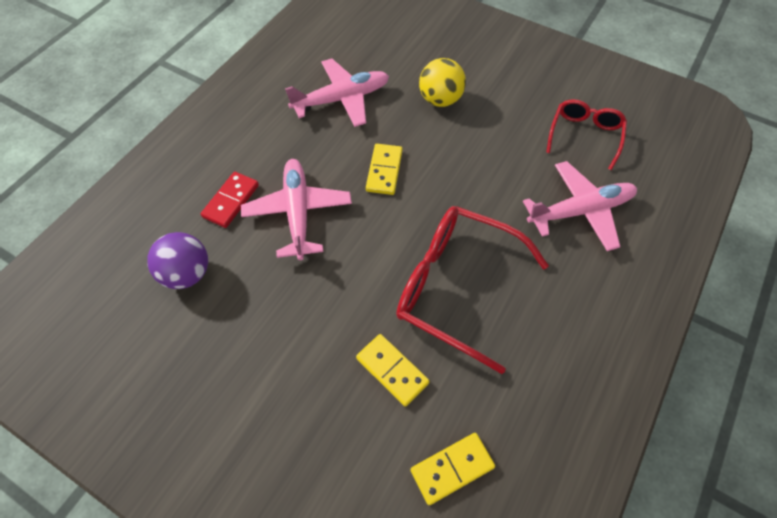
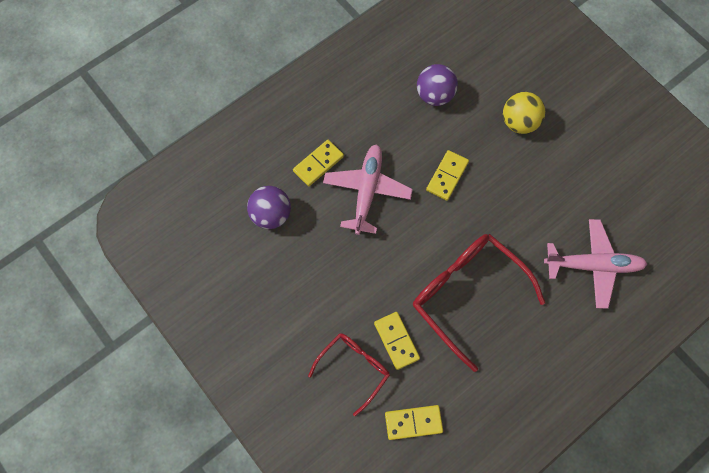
camera: 20 degrees right, 10 degrees up
red domino [201,172,259,228] -> yellow domino [293,140,344,186]
pink plane [285,58,389,127] -> purple ball [417,64,458,106]
red glasses [546,99,627,170] -> red glasses moved to [308,333,390,416]

